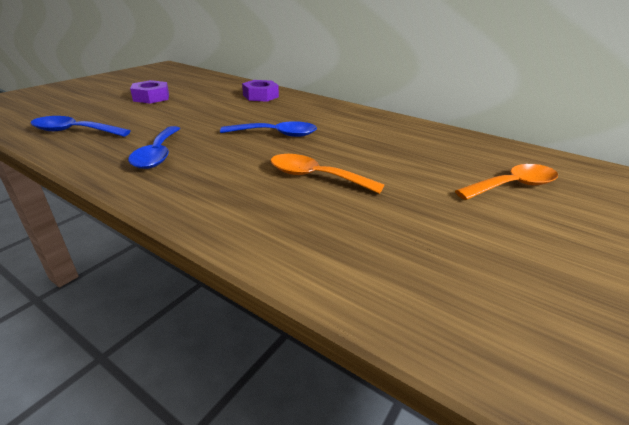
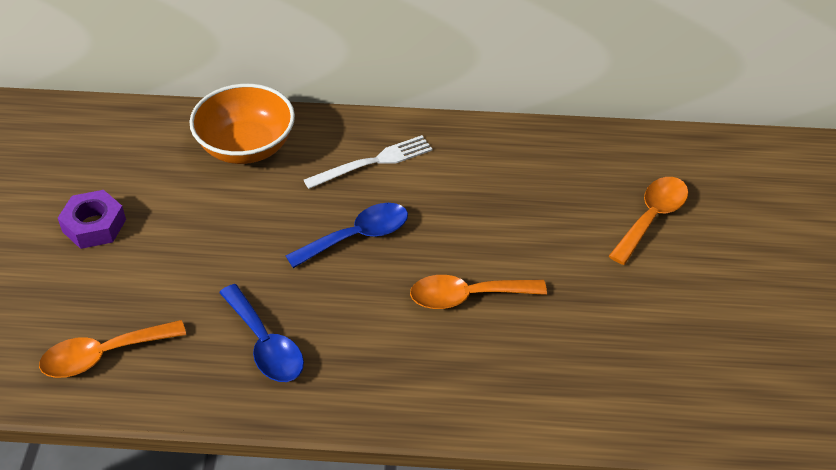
camera: 30 degrees left, 15 degrees up
blue spoon [30,116,131,137] -> orange spoon [39,320,186,378]
purple nut [242,80,279,102] -> orange bowl [189,84,295,164]
none -> white fork [304,135,432,189]

